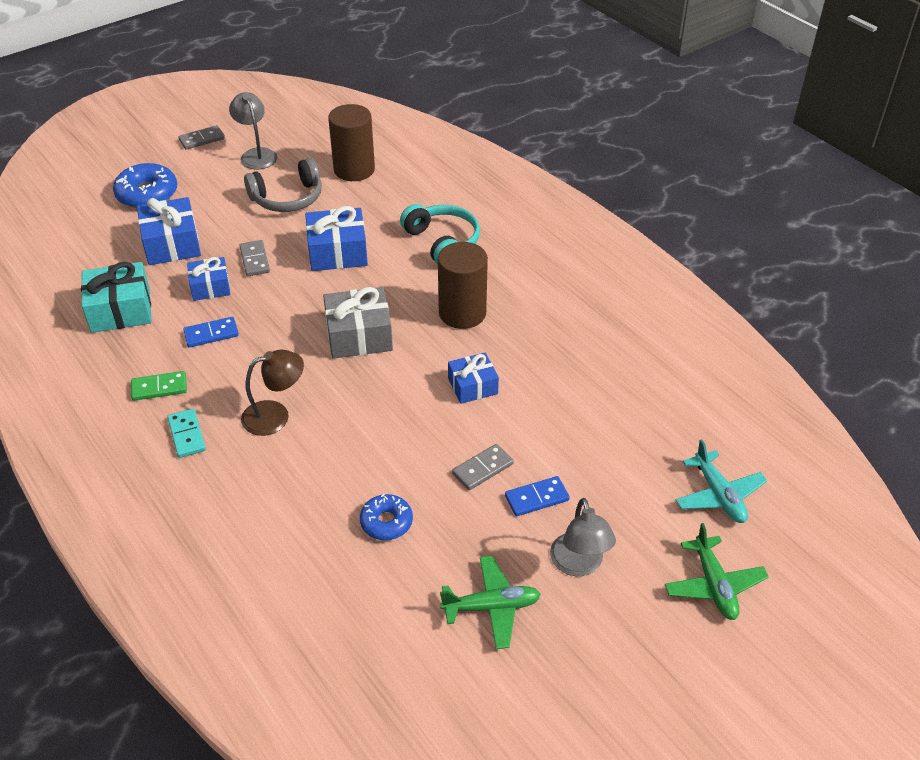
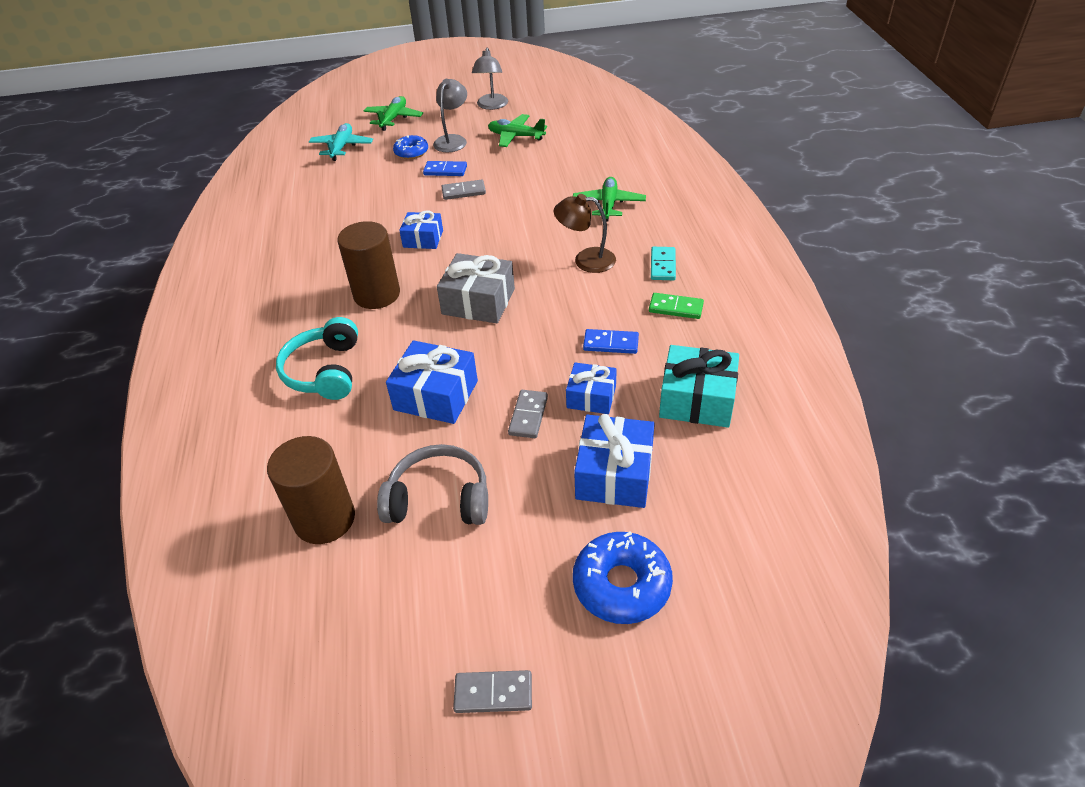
camera: 150 degrees left, 0 degrees up
grey lamp [229,92,277,169] -> grey lamp moved to [472,48,508,110]
blue donut [360,493,413,540] -> blue donut moved to [393,135,428,159]
none -> green plane [573,177,646,222]

